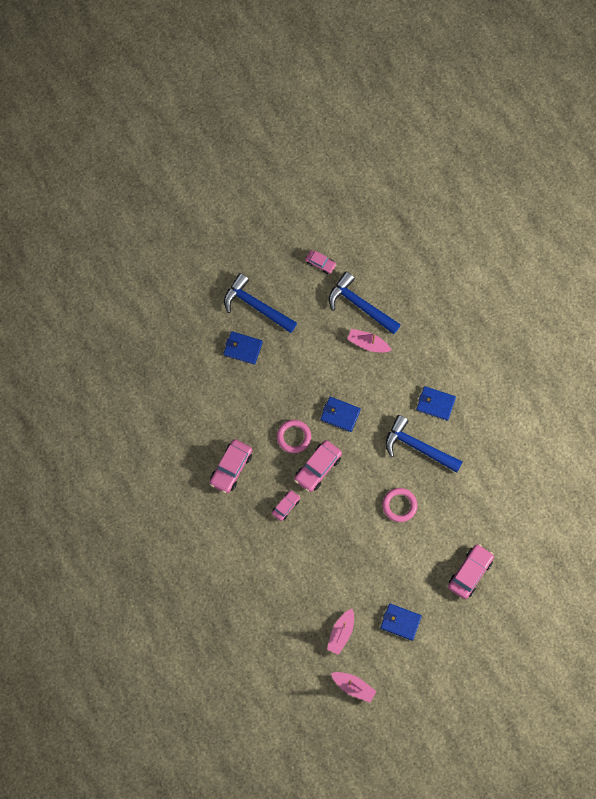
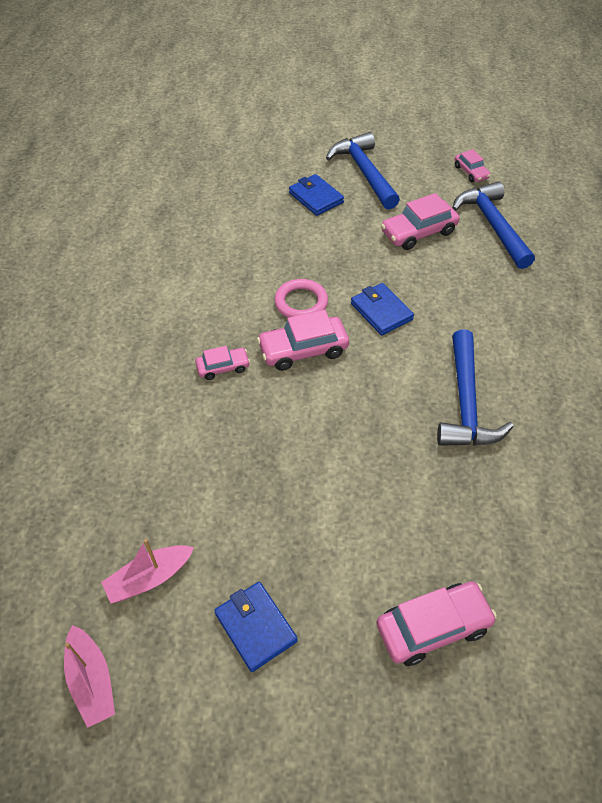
camera: 35 degrees right, 20 degrees down
pink car [210,439,252,493] -> pink car moved to [381,193,460,250]
pink boat [347,329,392,352] -> none
pink ring [382,488,417,522] -> none
blue hammer [385,415,463,473] -> blue hammer turned 150 degrees counterclockwise [437,329,514,446]
blue wallet [417,386,456,421] -> none

